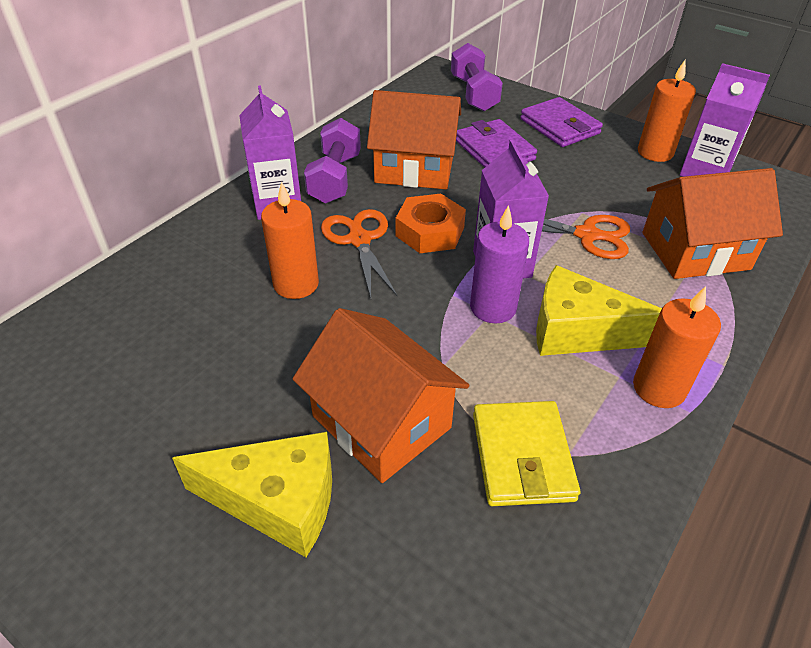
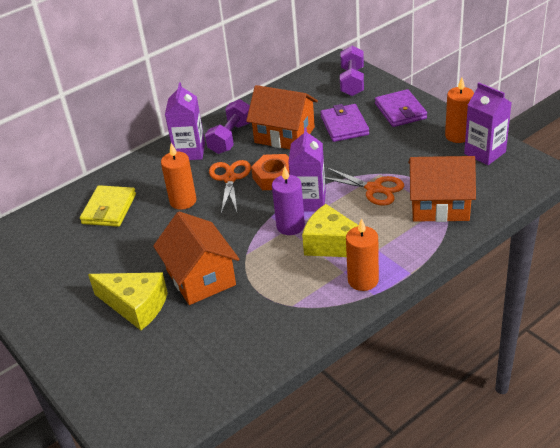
camera: 20 degrees right, 5 degrees down
yellow wallet [473,401,580,506] -> yellow wallet moved to [80,185,136,227]

